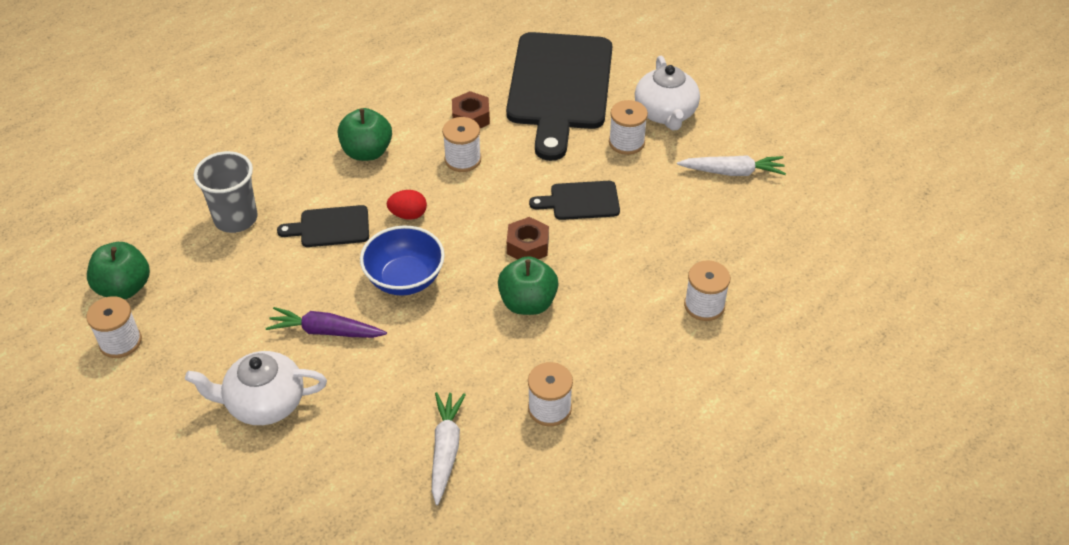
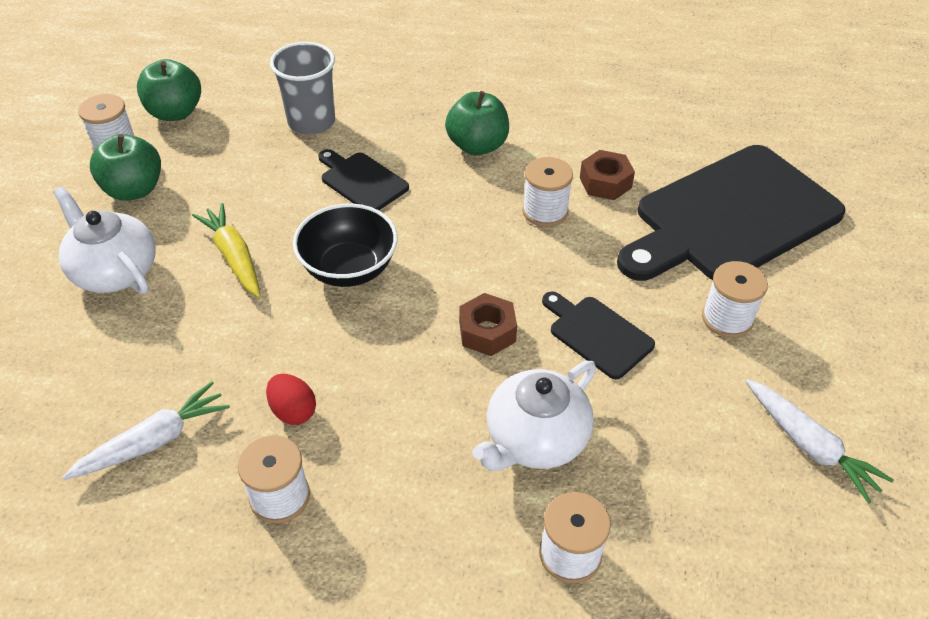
camera: 50 degrees right, 0 degrees up
purple carrot [266,307,387,338] -> yellow carrot [192,203,260,298]
blue bowl [360,225,445,295] -> black bowl [293,203,398,287]
red egg [387,190,427,220] -> red egg moved to [266,374,316,425]
green apple [498,256,559,315] -> green apple moved to [90,134,161,201]
white teapot [635,56,700,130] -> white teapot moved to [472,361,596,471]

